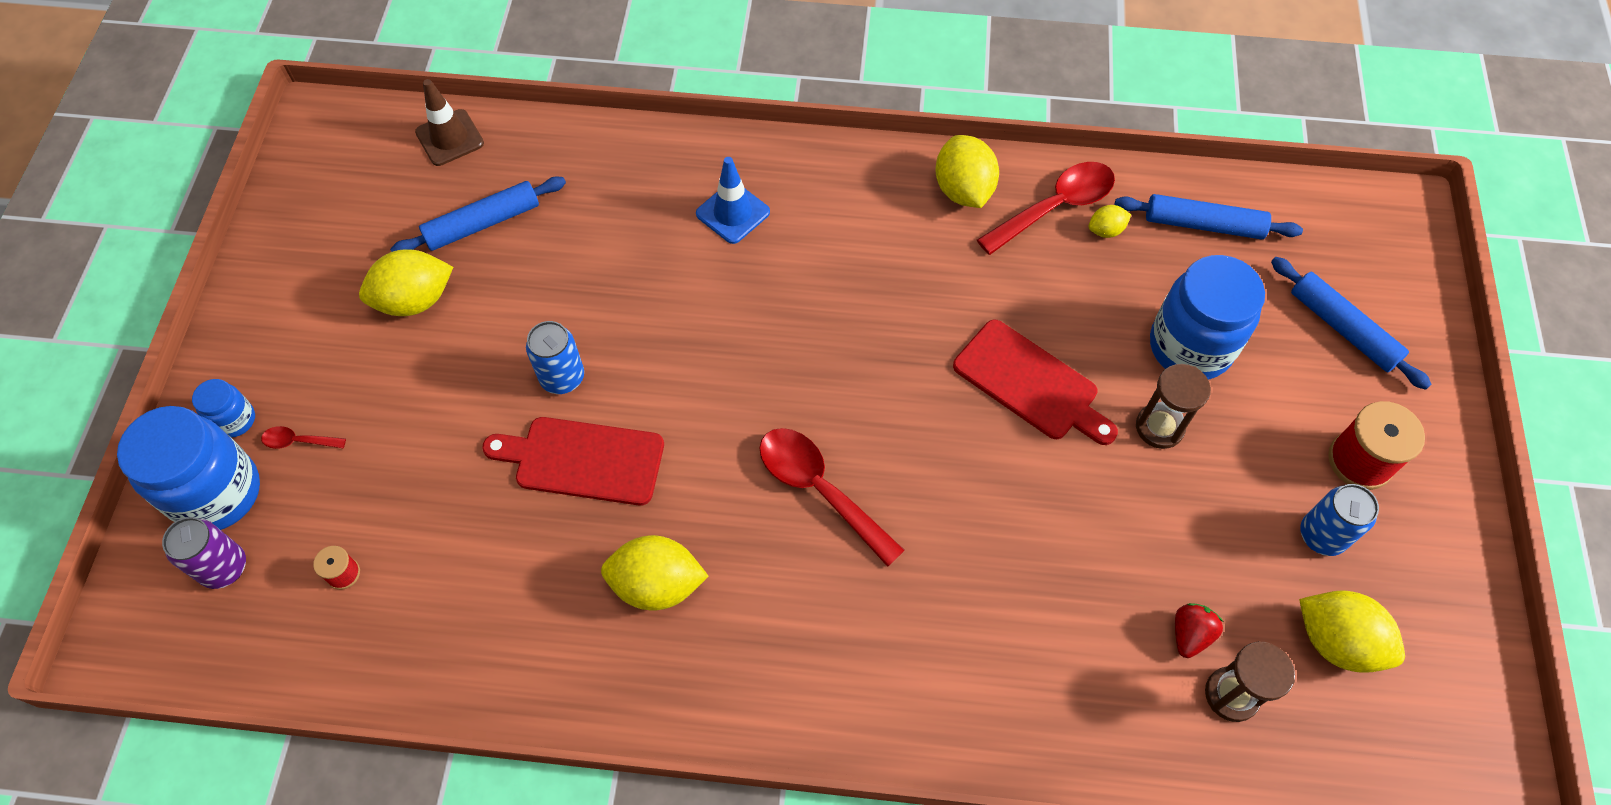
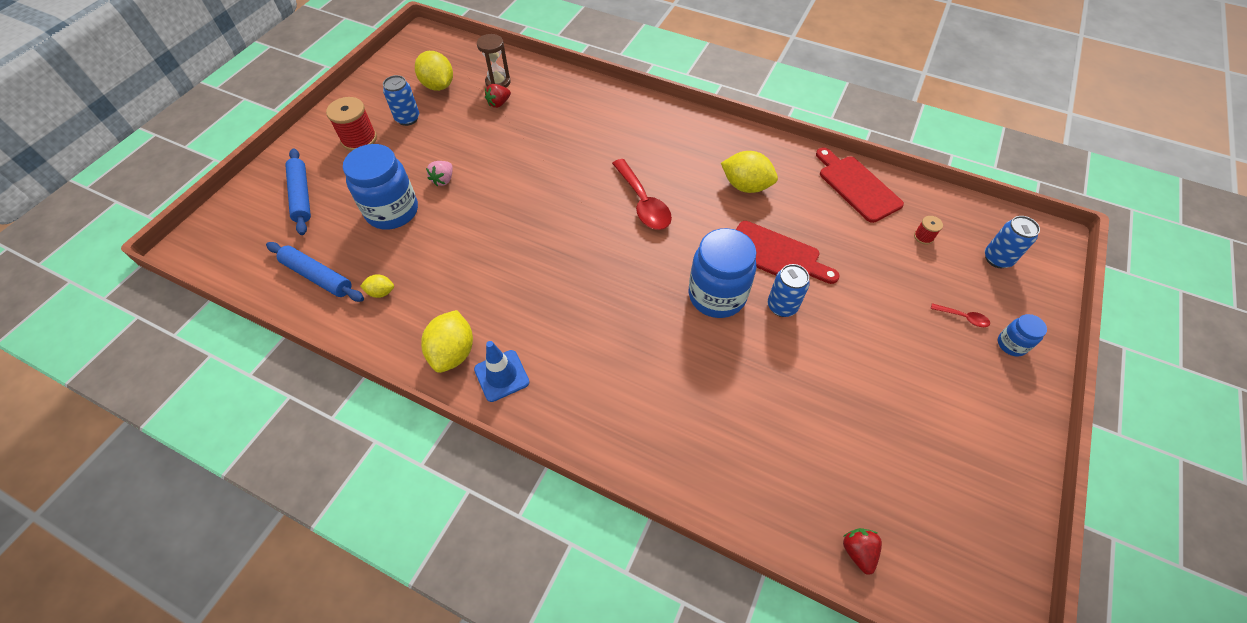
camera: 160 degrees left, 5 degrees down
blue jar [117,406,260,530] -> blue jar moved to [689,228,756,318]
purple can [162,517,246,589] -> blue can [985,216,1040,268]
yellow lemon [359,249,453,316] -> none
blue rolling pin [390,176,566,252] -> none
brown traffic cone [415,79,484,166] -> red strawberry [843,528,882,575]
blue traffic cone [696,157,770,244] -> blue traffic cone moved to [474,341,529,402]
red cutting board [953,319,1118,445] -> red cutting board moved to [816,148,904,223]
red spoon [977,162,1115,255] -> none
brown hourglass [1136,364,1211,449] -> pink strawberry [426,161,453,186]

